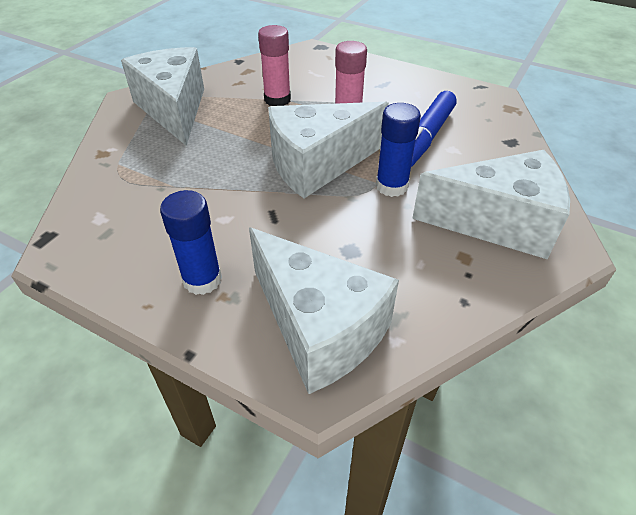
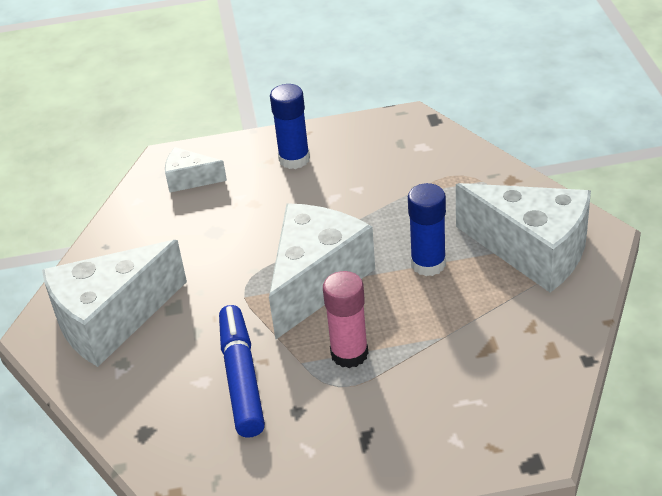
camera: 145 degrees right, 5 degrees down
white cheese [249,228,399,394] -> white cheese [165,147,227,193], size x0.49
pink glue stick [258,25,291,106] -> none
blue glue stick [376,103,421,197] -> blue glue stick moved to [408,183,446,276]

